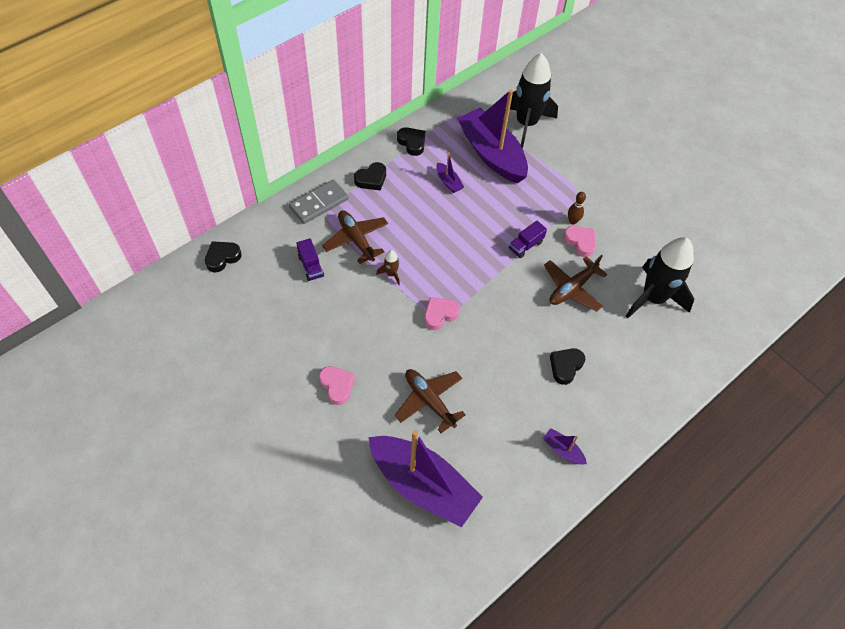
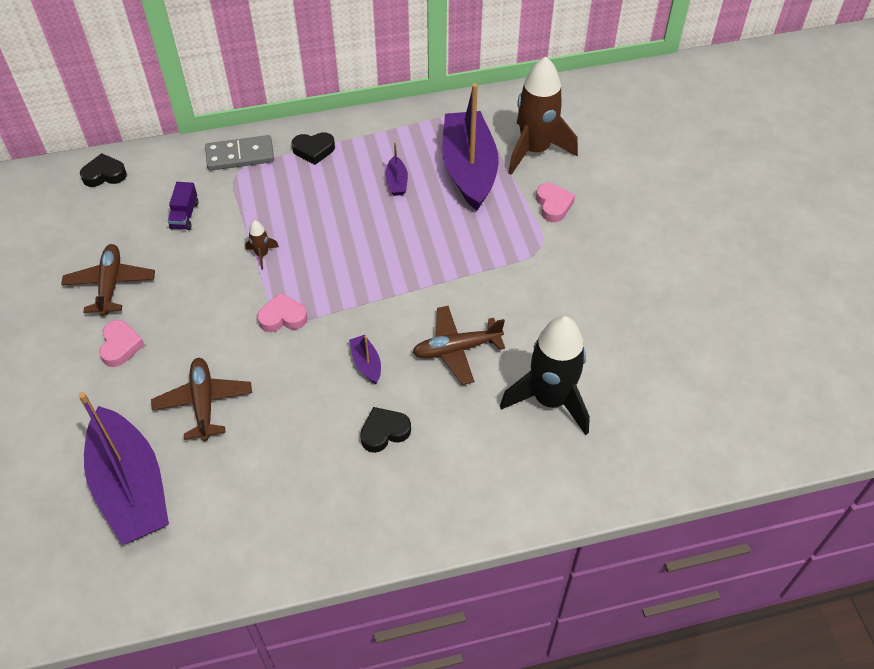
camera: 30 degrees right, 5 degrees down
brown plane [322,211,388,264] -> brown plane moved to [61,244,155,316]
black heart [397,127,425,156] -> none
purple truck [509,221,547,258] -> none
black rocket [510,53,558,148] -> brown rocket [508,56,578,175]
purple boat [543,428,587,464] -> purple boat moved to [349,335,381,384]
pink heart [563,226,596,257] -> pink heart moved to [536,183,575,222]
brown bowling pin [568,192,586,224] -> none

